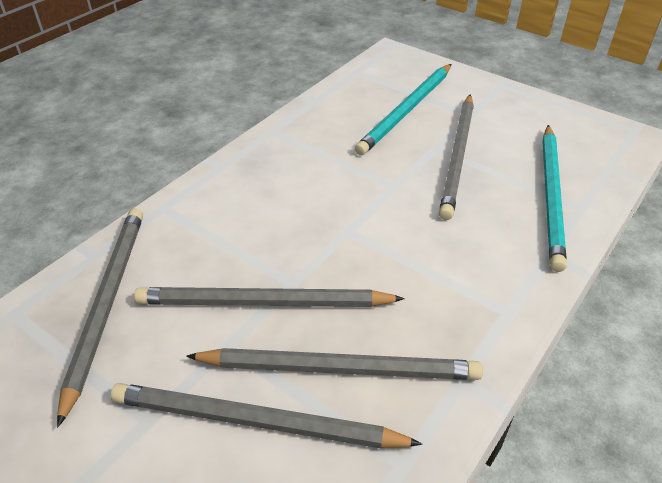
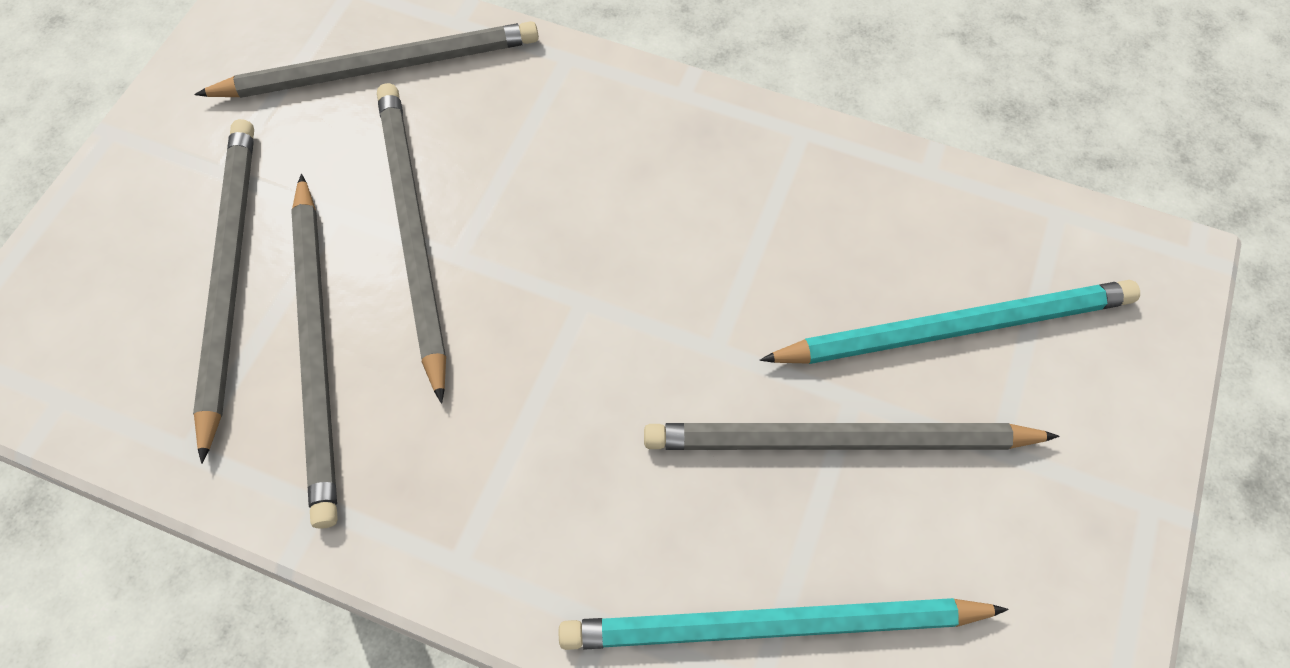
camera: 75 degrees right, 20 degrees up
turquoise pencil [355,64,452,155] -> turquoise pencil turned 150 degrees clockwise [760,280,1140,364]

